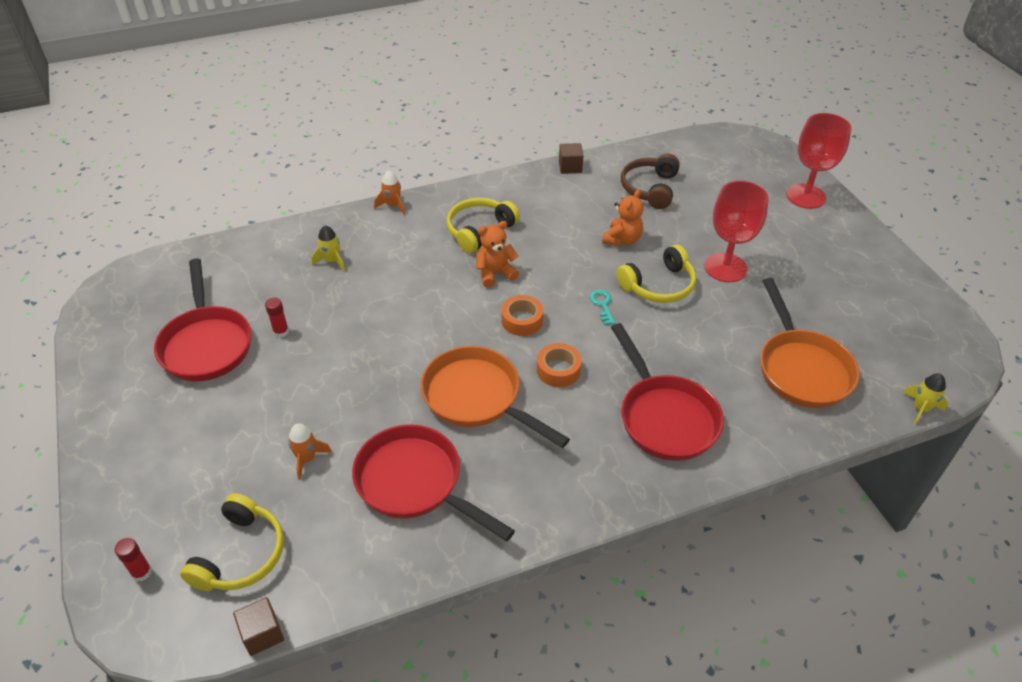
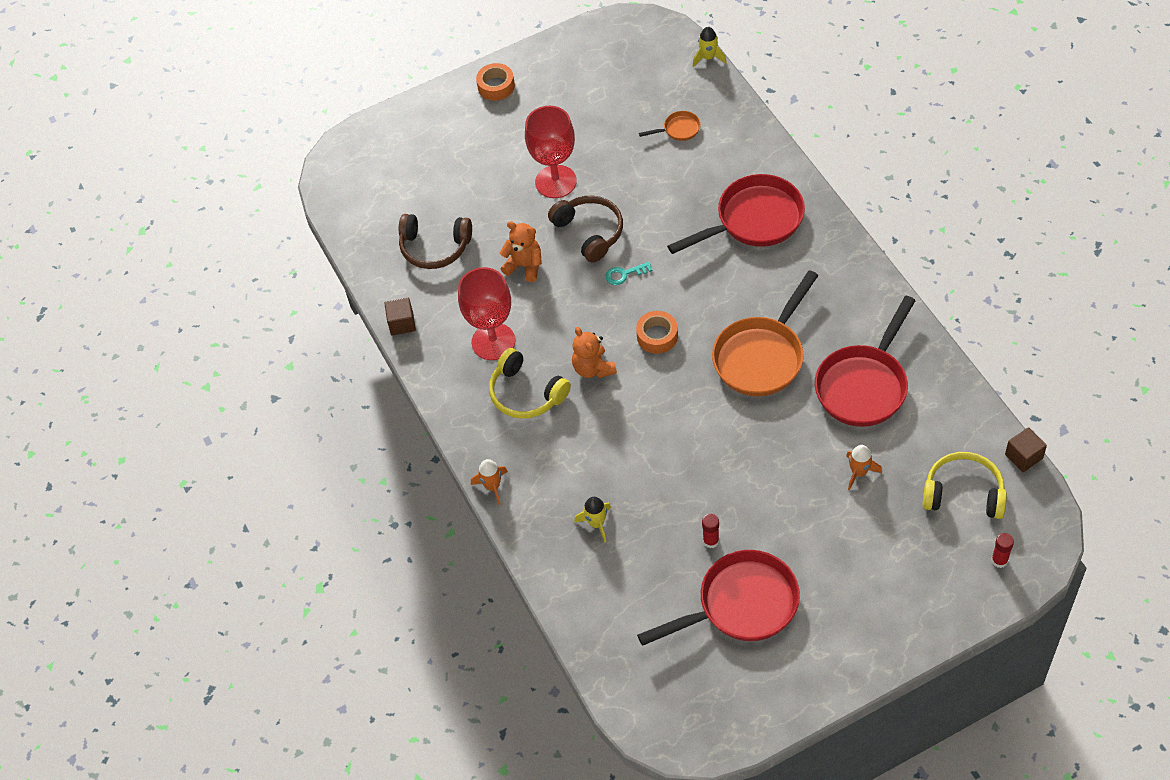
camera: 90 degrees left, 10 degrees up
orange tape [537,343,582,387] -> orange tape moved to [476,63,515,101]
yellow headphones [617,245,696,303] -> brown headphones [548,196,623,263]
orange pan [760,278,859,408] -> orange pan [639,111,701,141], size x0.44
red goblet [786,113,852,209] -> red goblet moved to [458,267,515,360]

